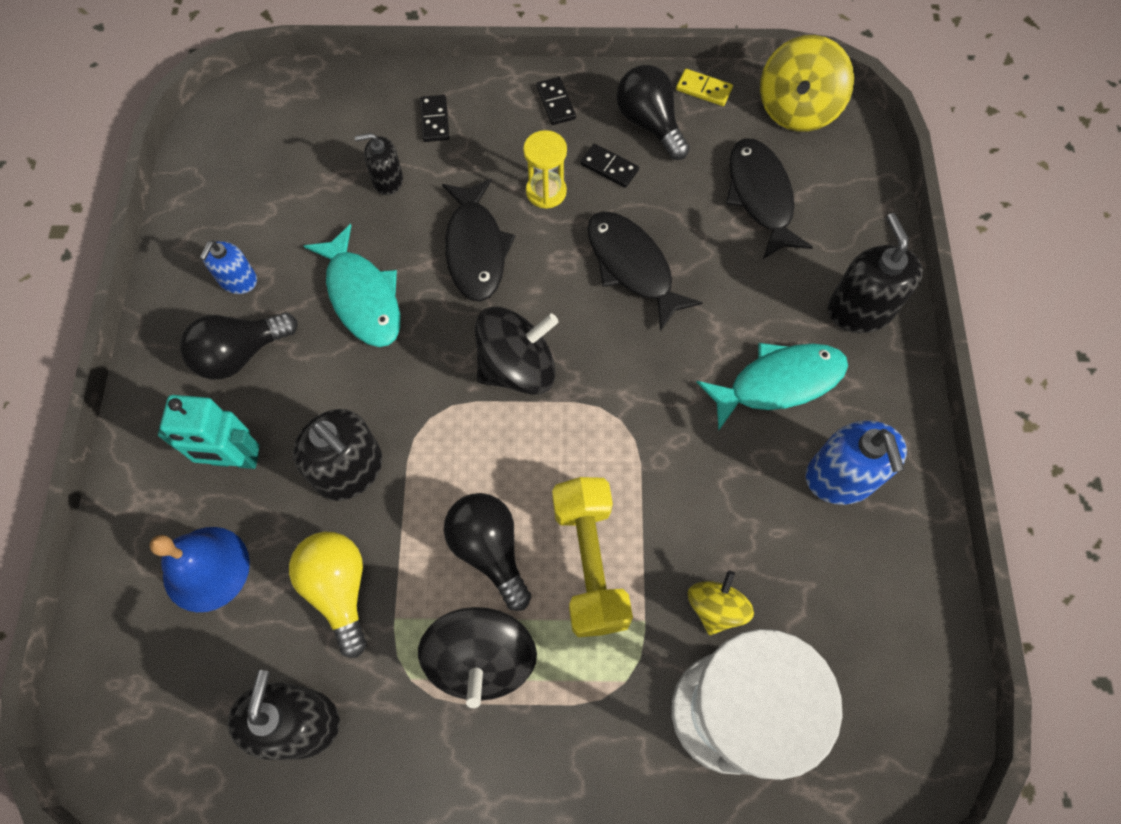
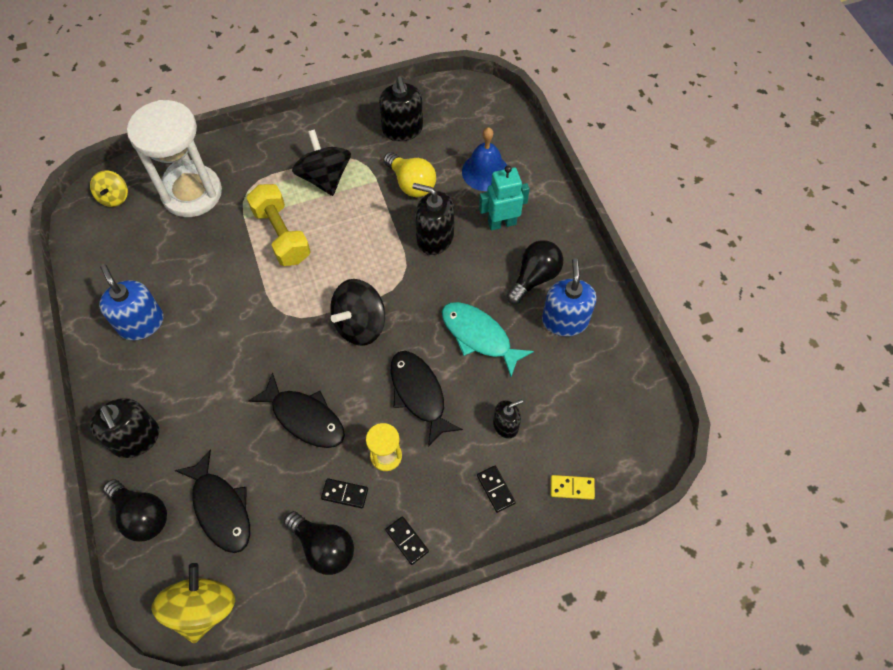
camera: 160 degrees right, 5 degrees down
blue soap dispenser [200,240,257,294] -> blue soap dispenser [542,258,597,336], size x1.67
black light bulb [444,493,531,611] -> black light bulb moved to [103,479,167,542]
yellow domino [676,69,733,106] -> yellow domino moved to [551,475,595,500]
yellow spinning top [688,570,754,635] -> yellow spinning top moved to [90,170,128,207]
turquoise fish [696,343,848,430] -> none

